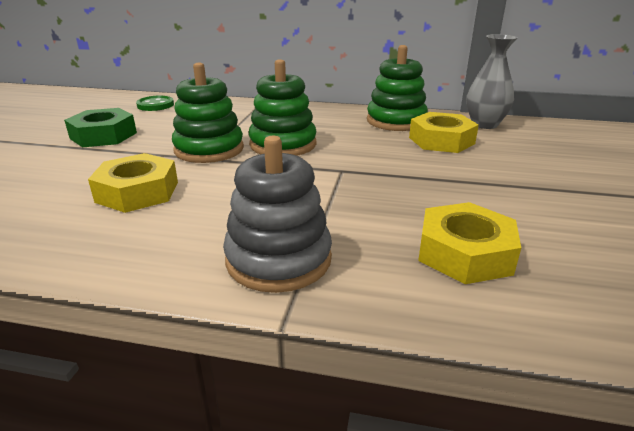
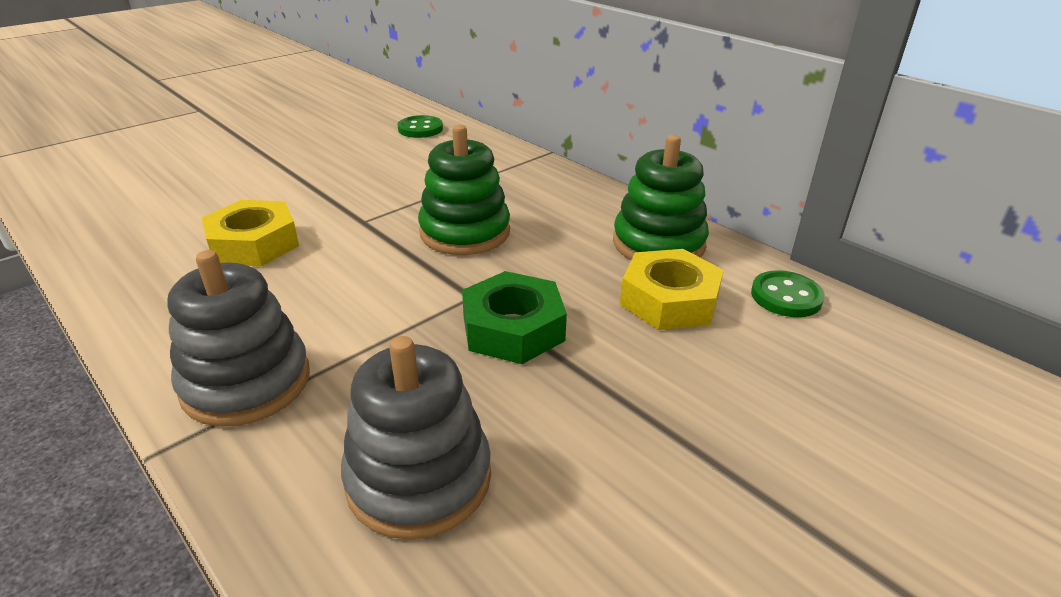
camera: 35 degrees right, 5 degrees up
green nut [64,108,137,147] -> green nut moved to [462,271,567,364]
green stacking toy [172,63,244,163] -> none
yellow nut [418,202,521,284] -> grey stacking toy [341,336,491,540]
grey vase [466,34,518,129] -> green button [751,270,825,317]

